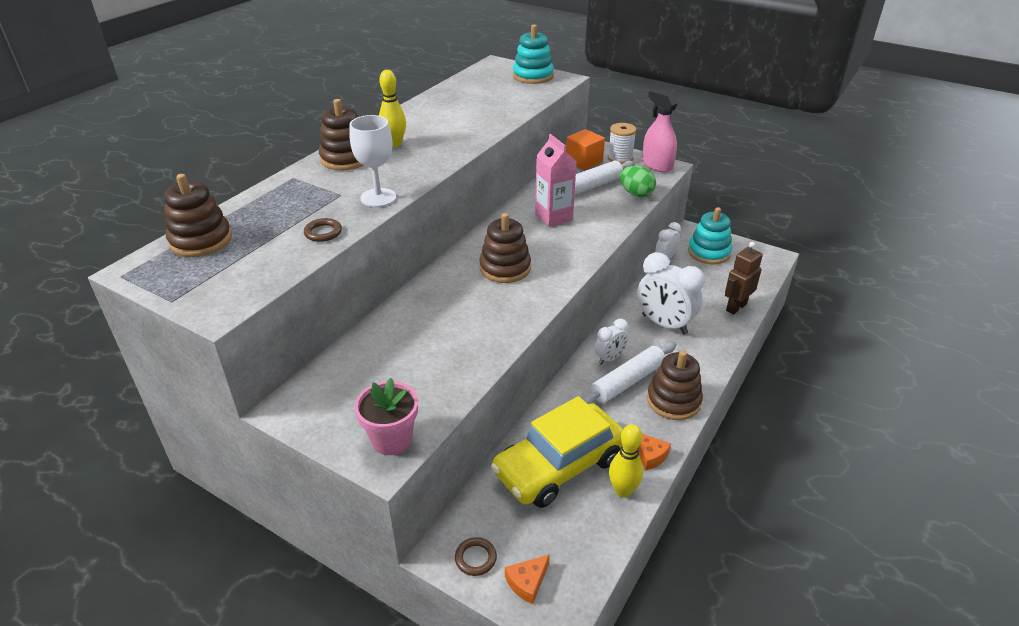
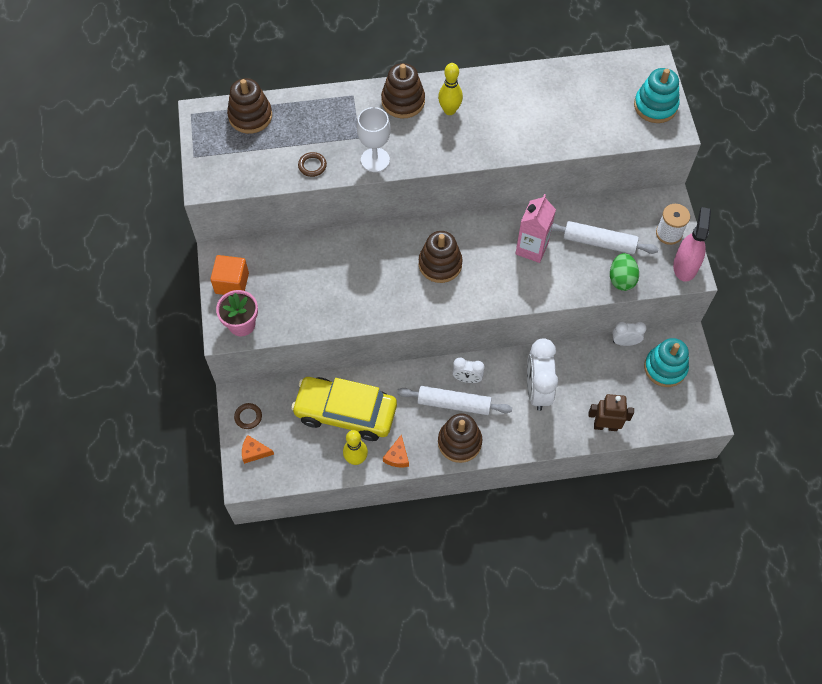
camera: 50 degrees right, 25 degrees up
orange cube [566,129,605,170] -> orange cube moved to [210,255,249,295]

